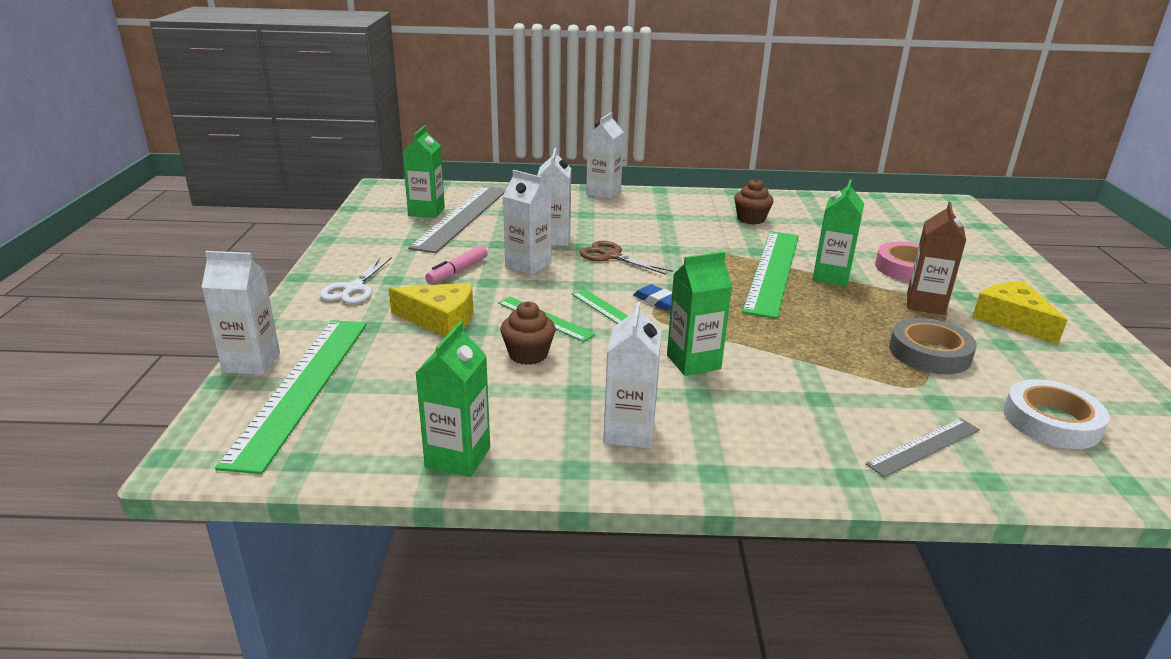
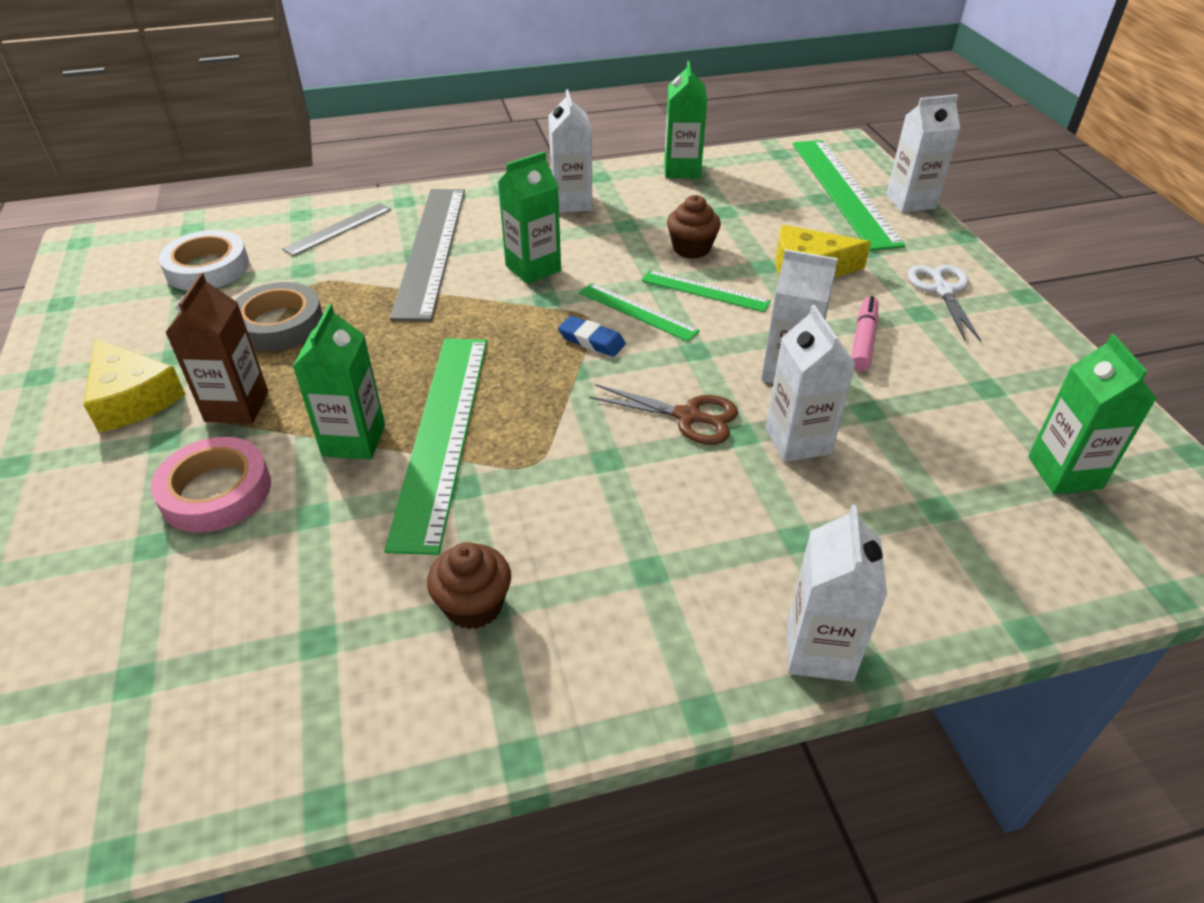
camera: 165 degrees right, 15 degrees up
grey ruler [408,186,506,253] -> grey ruler moved to [390,189,465,321]

